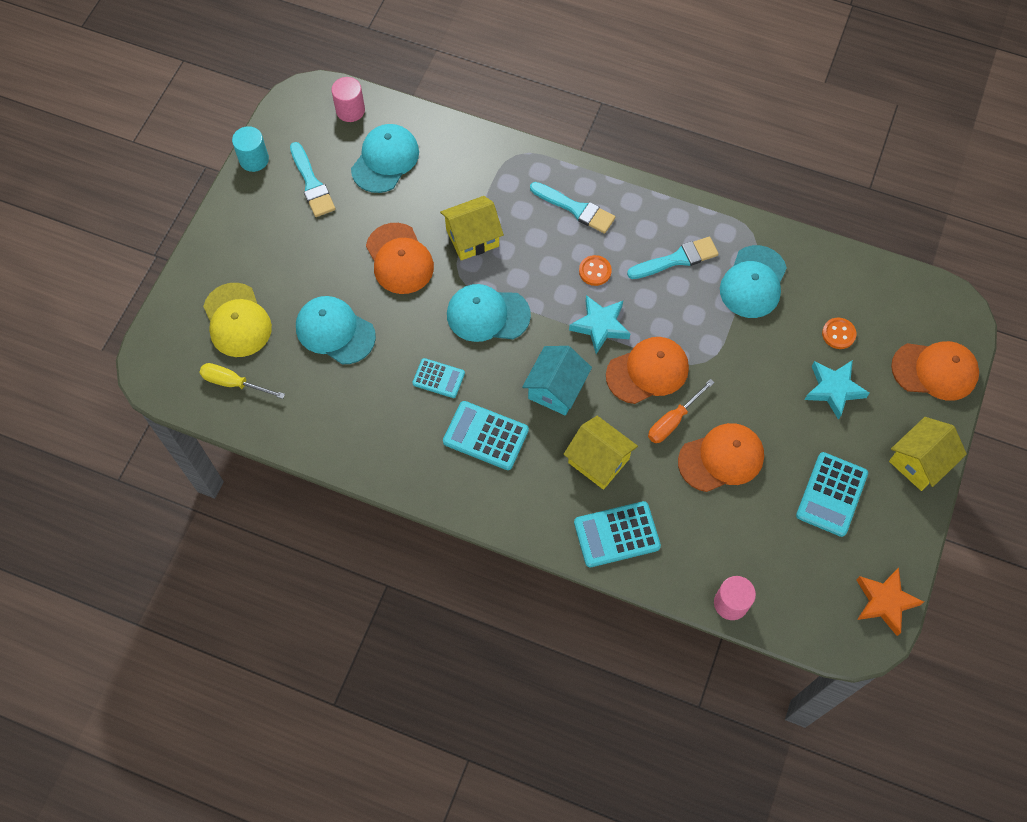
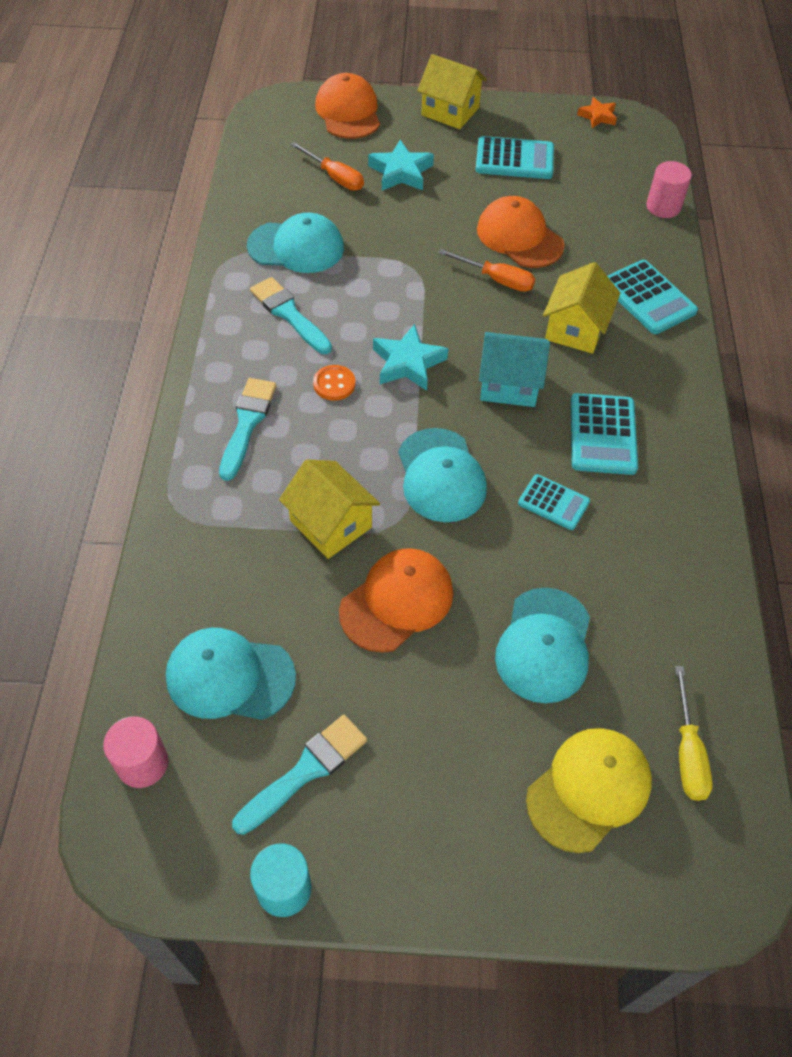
camera: 110 degrees left, 10 degrees down
turquoise calculator [412,358,465,398] -> turquoise calculator turned 120 degrees clockwise [518,474,590,530]
orange cap [606,337,689,404] -> none
orange button [822,318,857,349] -> orange screwdriver [290,142,364,191]
orange star [856,567,924,636] -> orange star [577,97,617,128], size x0.64

